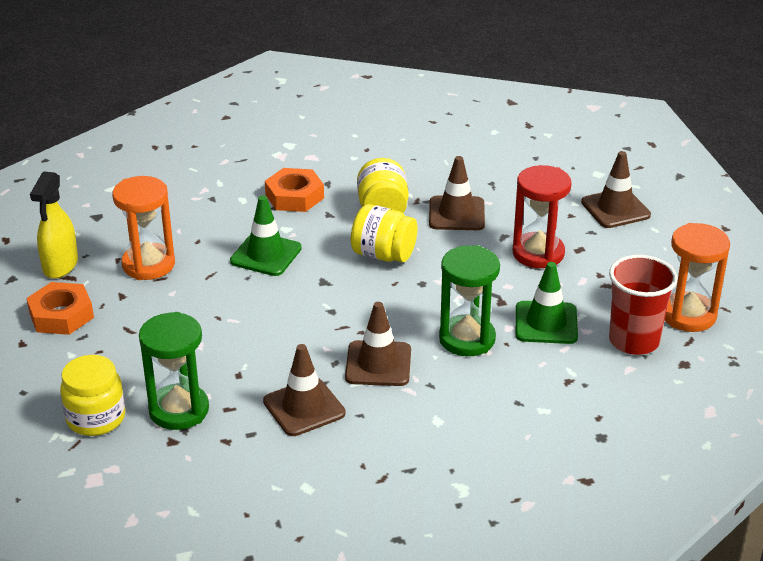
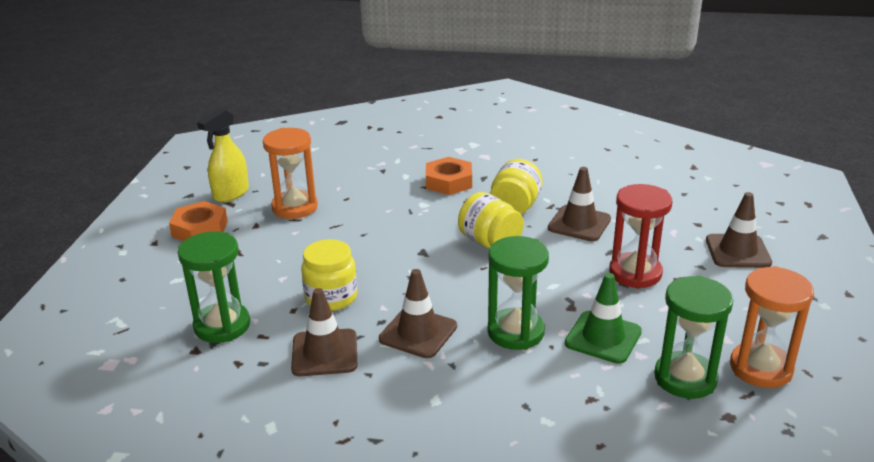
camera: 25 degrees right, 5 degrees down
yellow jar [60,355,125,436] -> yellow jar moved to [301,239,358,311]
green traffic cone [230,196,302,276] -> none
red cup [609,255,677,355] -> green hourglass [654,276,733,399]

